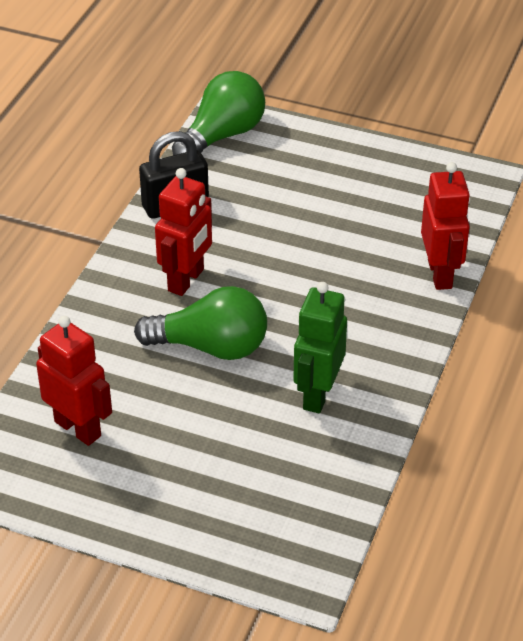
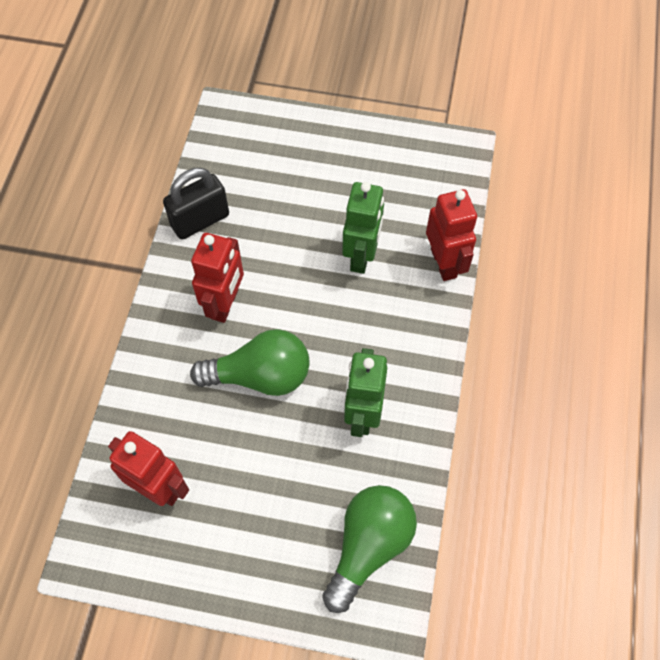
camera: 10 degrees left, 20 degrees up
green light bulb [172,71,265,155] -> green light bulb moved to [322,485,417,613]
none -> green robot [342,182,384,274]

